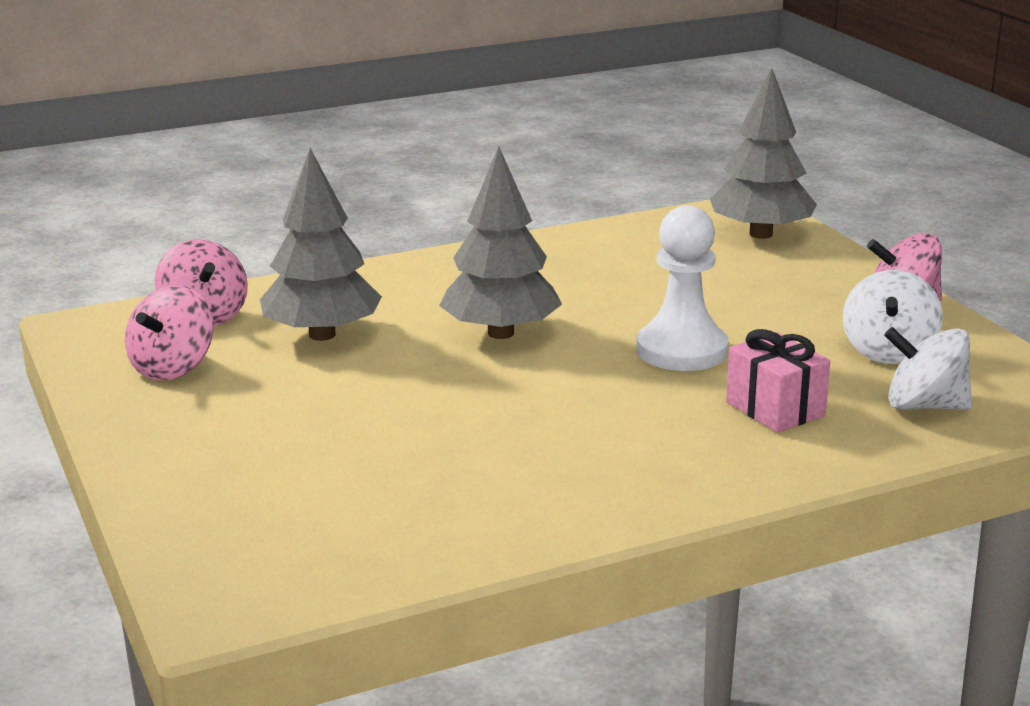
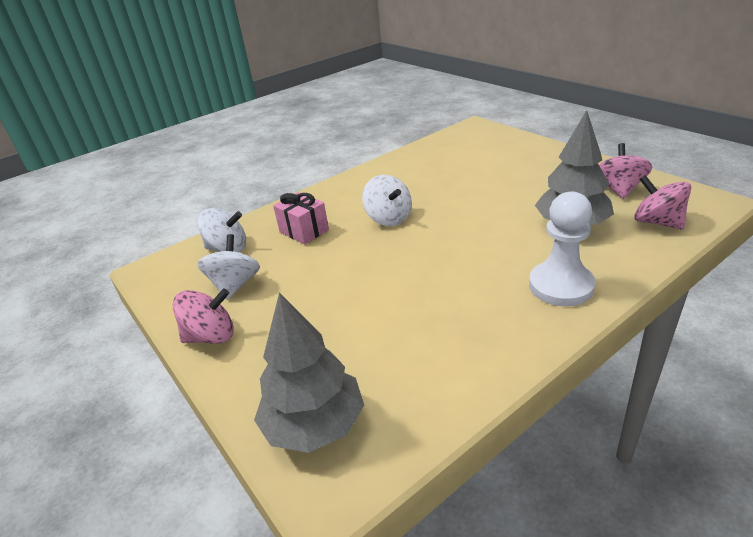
camera: 170 degrees right, 10 degrees up
grey tree [439,147,562,339] -> none
white pawn [636,205,728,371] -> white pawn moved to [529,191,596,306]
none -> white spinning top [362,175,412,226]

